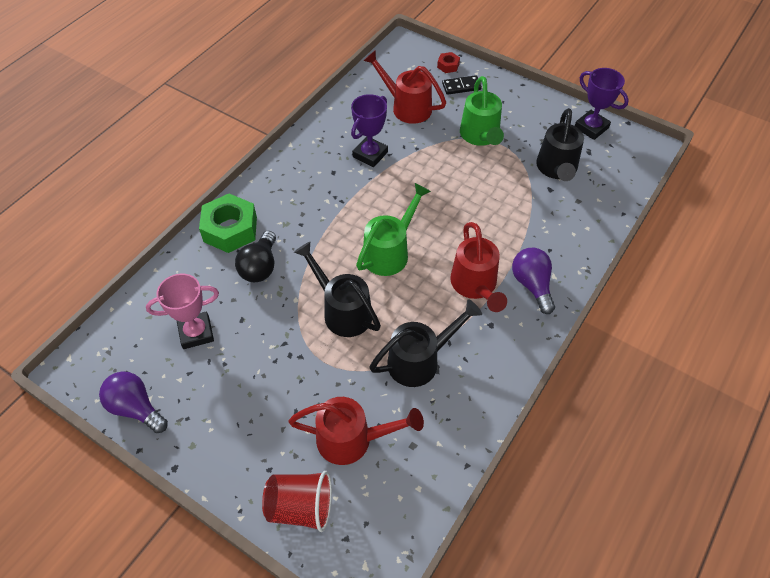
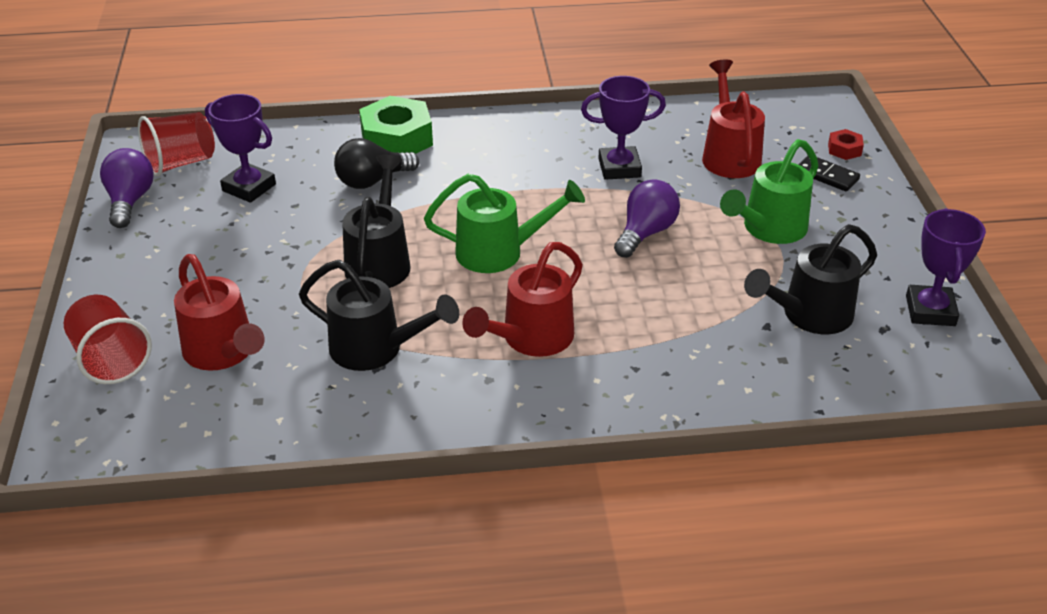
camera: 50 degrees right, 15 degrees down
pink trophy [146,274,219,349] -> purple trophy [205,94,276,203]
purple light bulb [512,248,555,314] -> purple light bulb moved to [614,179,680,258]
none -> red cup [138,112,215,176]

